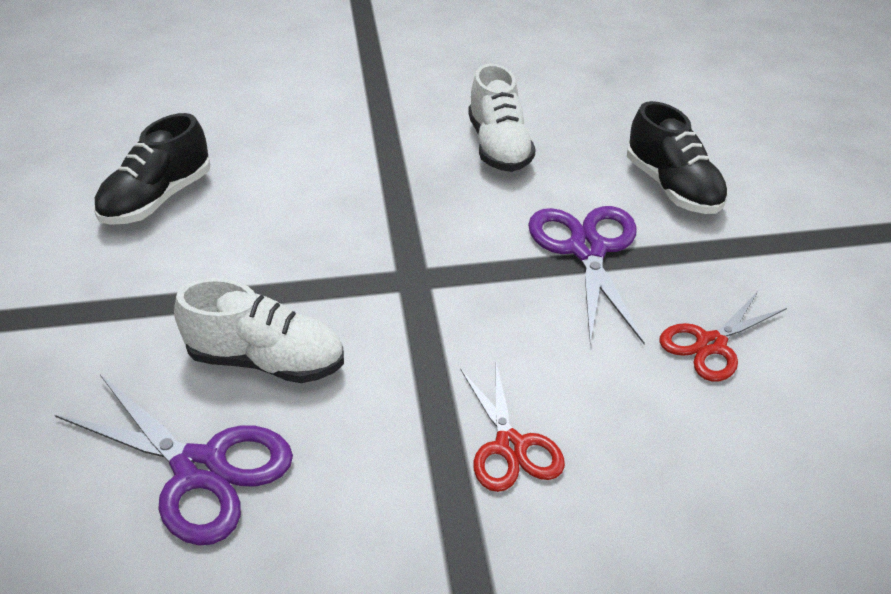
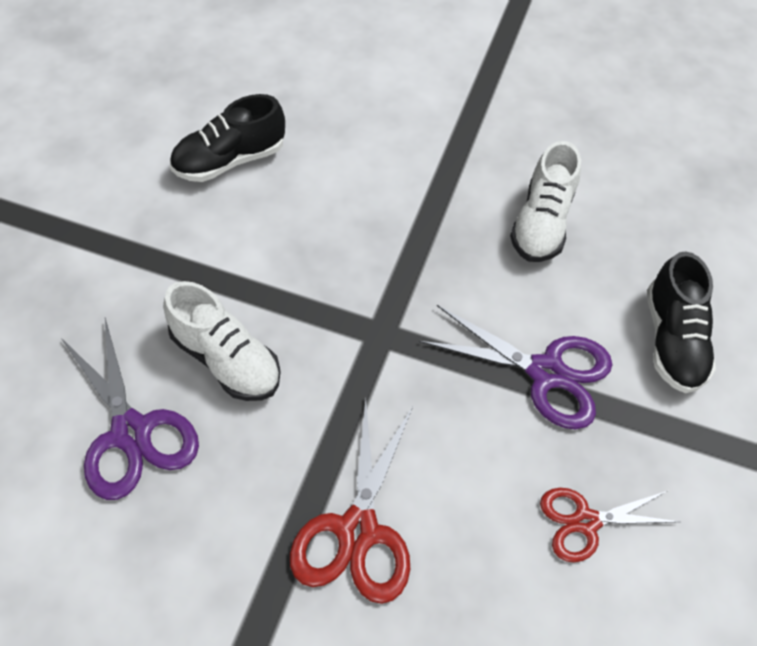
camera: 25 degrees right, 15 degrees up
red scissors [461,363,565,492] -> red scissors [290,399,413,604], size x1.53
purple scissors [528,206,645,344] -> purple scissors turned 90 degrees clockwise [419,305,613,429]

